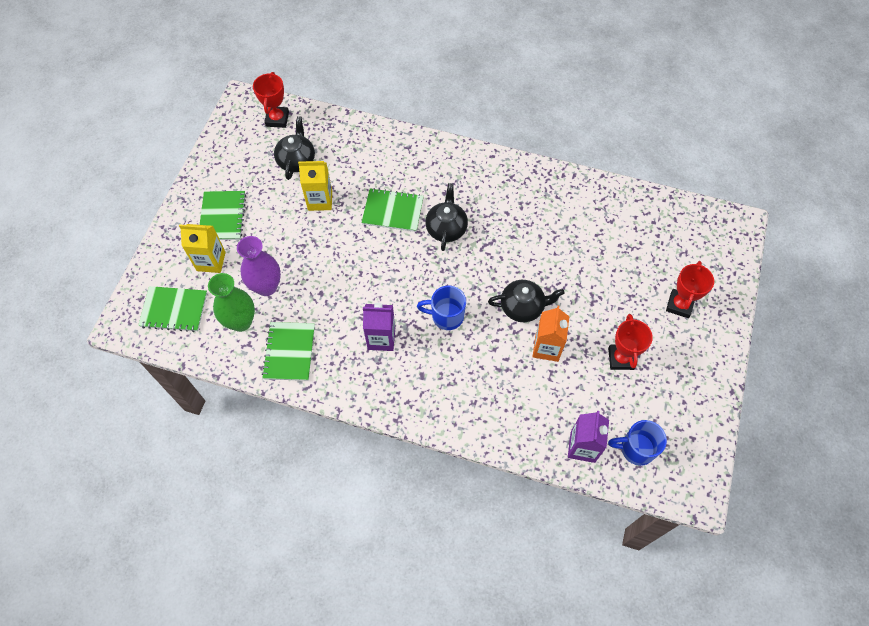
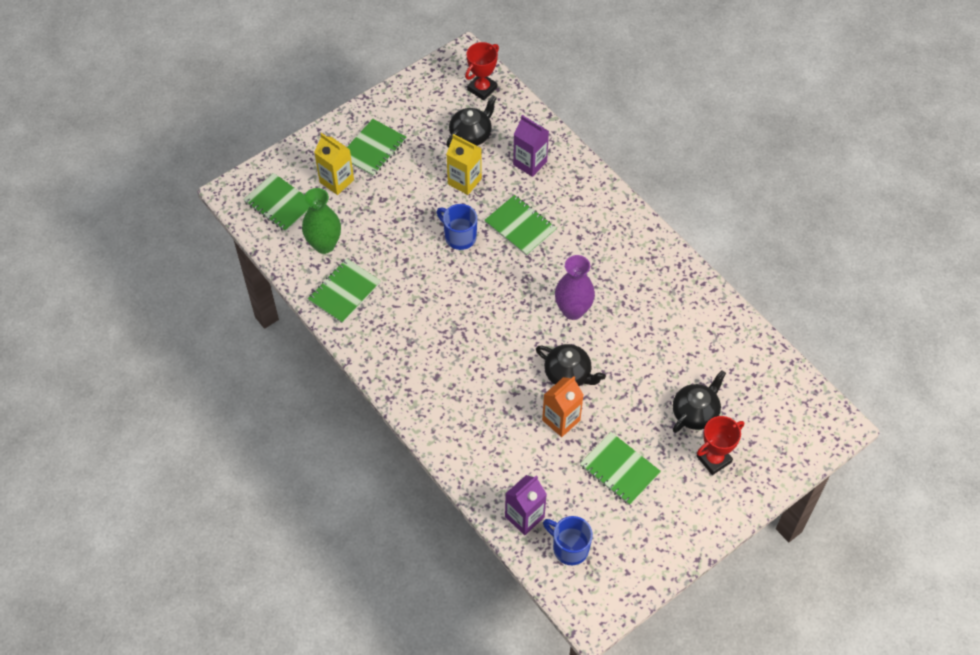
camera: 35 degrees right, 5 degrees down
purple vase [237,236,281,296] -> purple vase moved to [555,255,595,320]
purple carton [363,303,395,351] -> purple carton moved to [513,115,549,177]
blue mug [417,286,466,330] -> blue mug moved to [436,204,477,250]
black teapot [425,183,468,251] -> black teapot moved to [673,370,726,433]
red trophy [608,314,653,370] -> green notebook [580,432,661,505]

